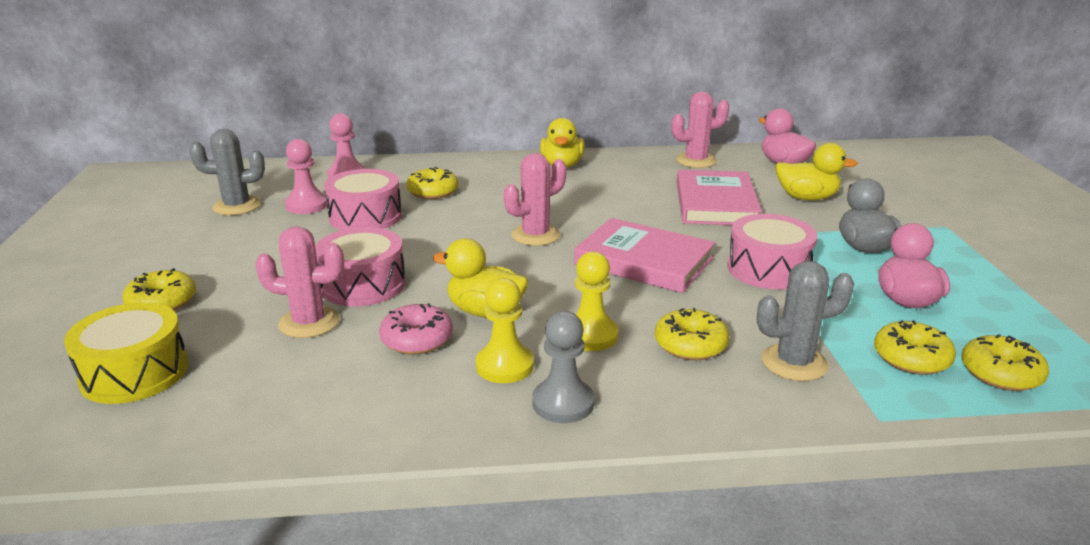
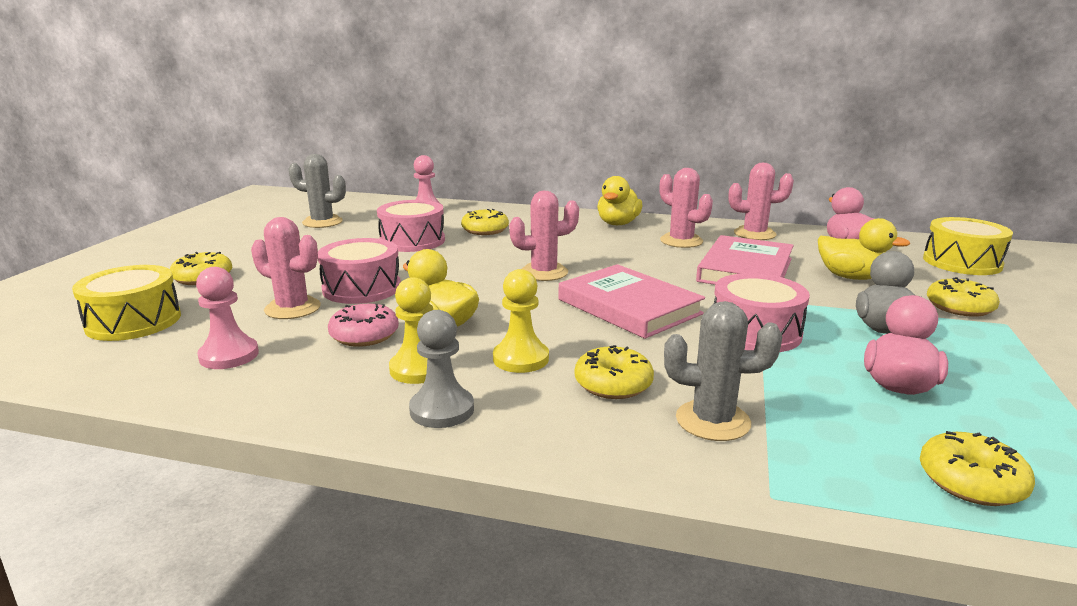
camera: 20 degrees right, 5 degrees down
pink pawn [285,139,327,214] -> pink pawn moved to [196,267,259,369]
yellow donut [874,320,956,375] -> yellow donut moved to [927,277,1000,317]
none -> pink cactus [660,168,713,248]
none -> yellow drum [923,217,1013,275]

